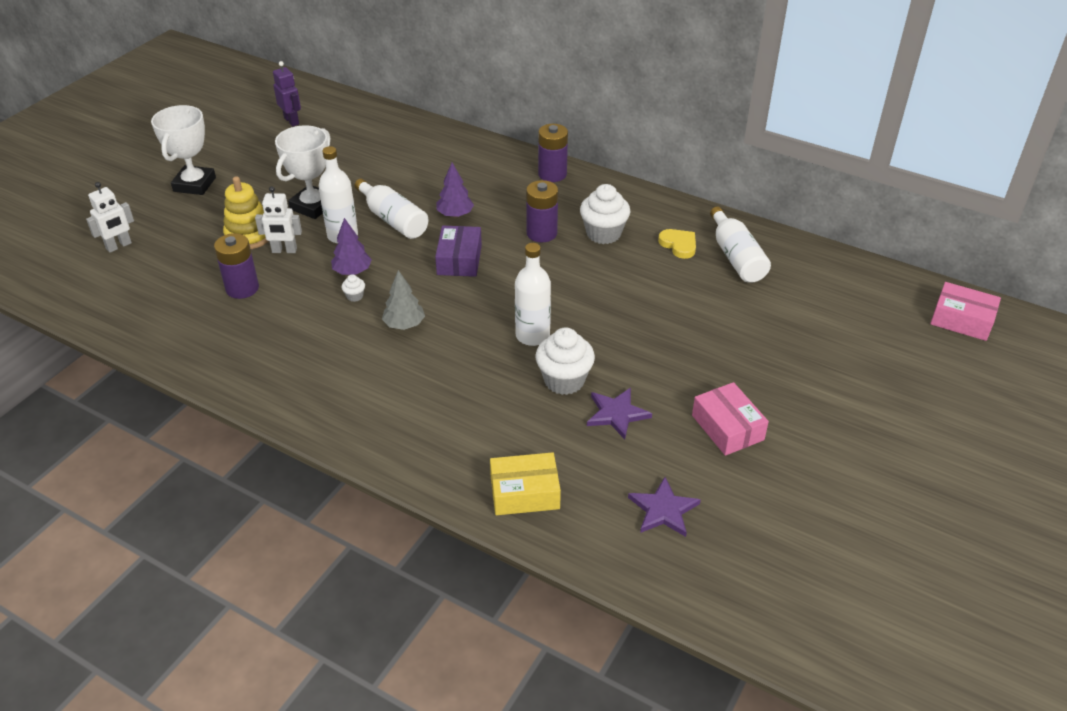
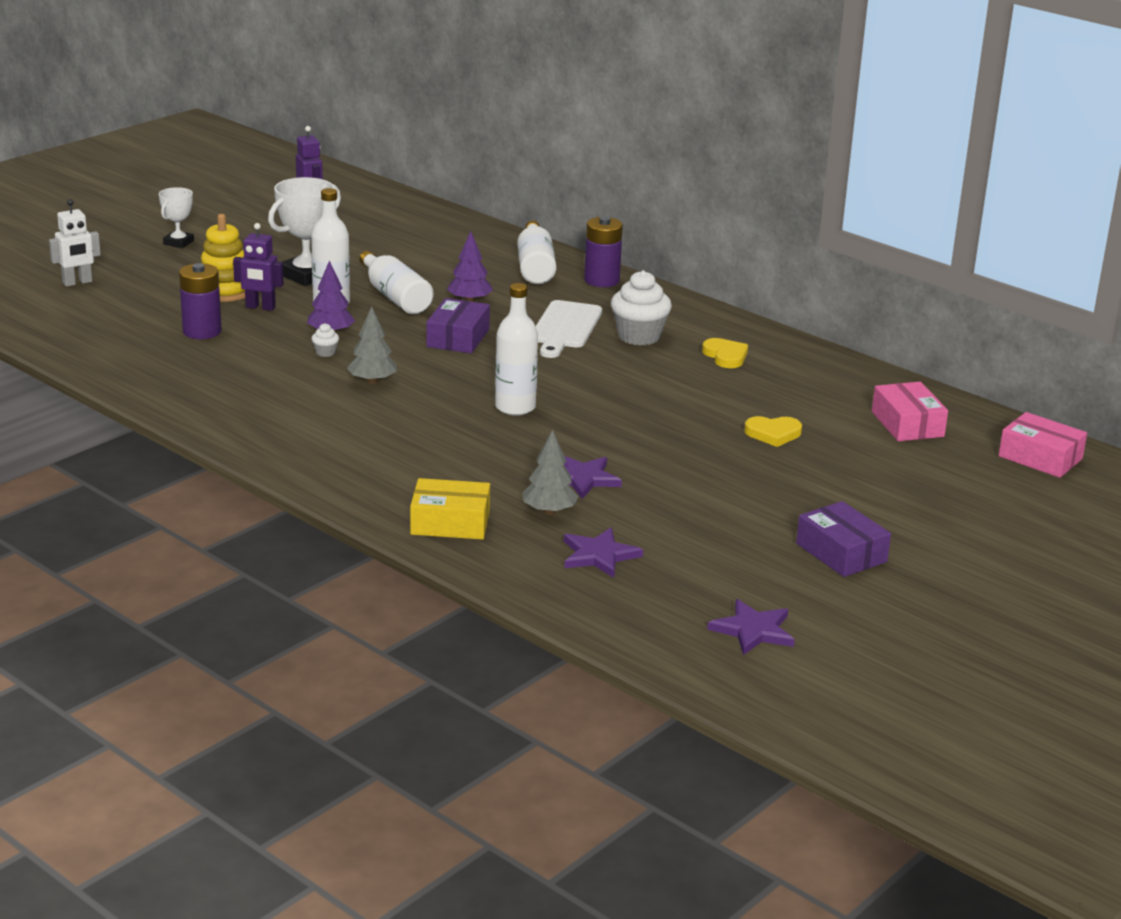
camera: 10 degrees right, 15 degrees down
white trophy [151,105,216,195] -> white trophy [159,187,194,248], size x0.58
white robot [255,186,302,253] -> purple robot [233,223,284,311]
purple battery [526,180,558,242] -> white cutting board [536,300,602,358]
white cupcake [536,328,595,395] -> none
pink box [692,382,769,456] -> pink box moved to [872,382,948,441]
white bottle [710,206,771,283] -> white bottle moved to [517,220,556,284]
none -> grey tree [523,429,578,515]
none -> purple star [707,599,795,655]
none -> yellow heart [744,416,802,447]
none -> purple box [796,501,891,577]

